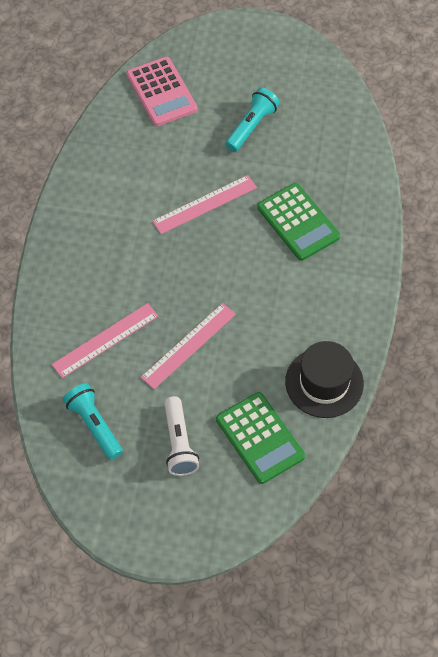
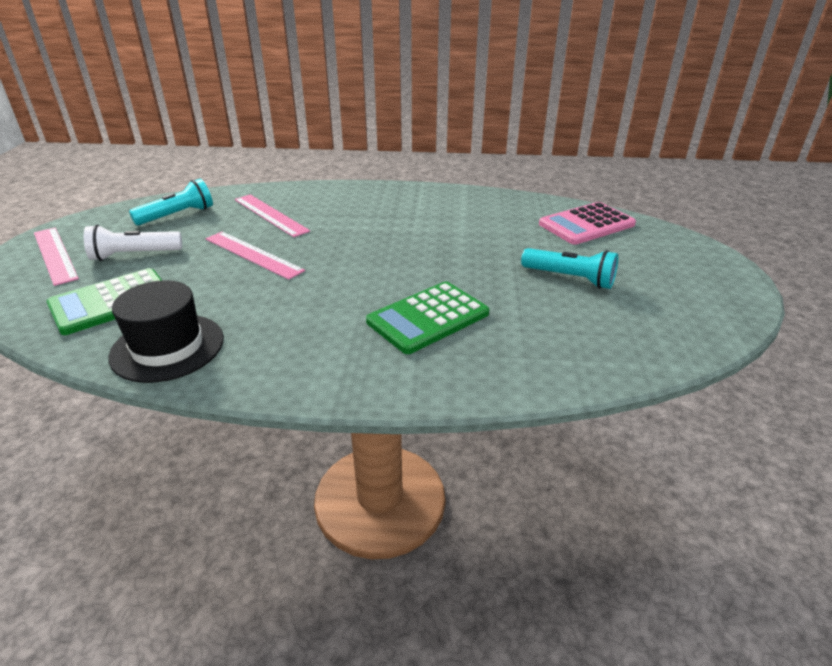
camera: 85 degrees right, 25 degrees down
pink ruler [152,175,257,234] -> pink ruler moved to [34,228,79,286]

